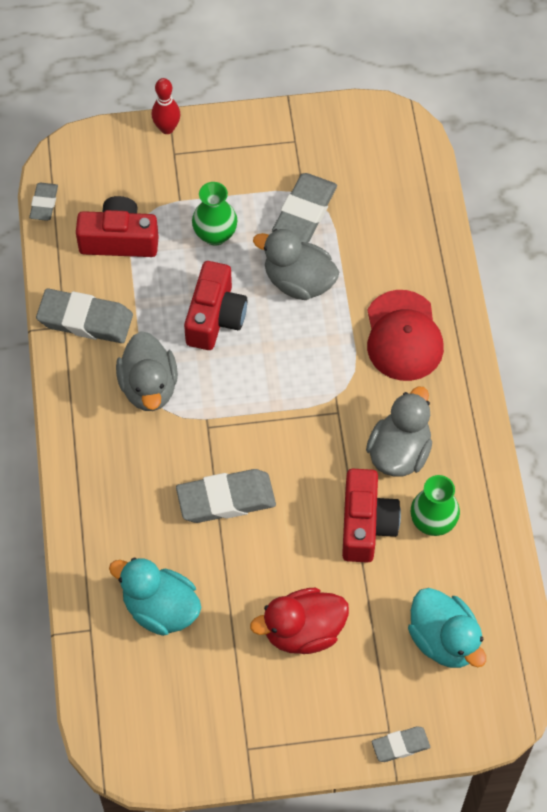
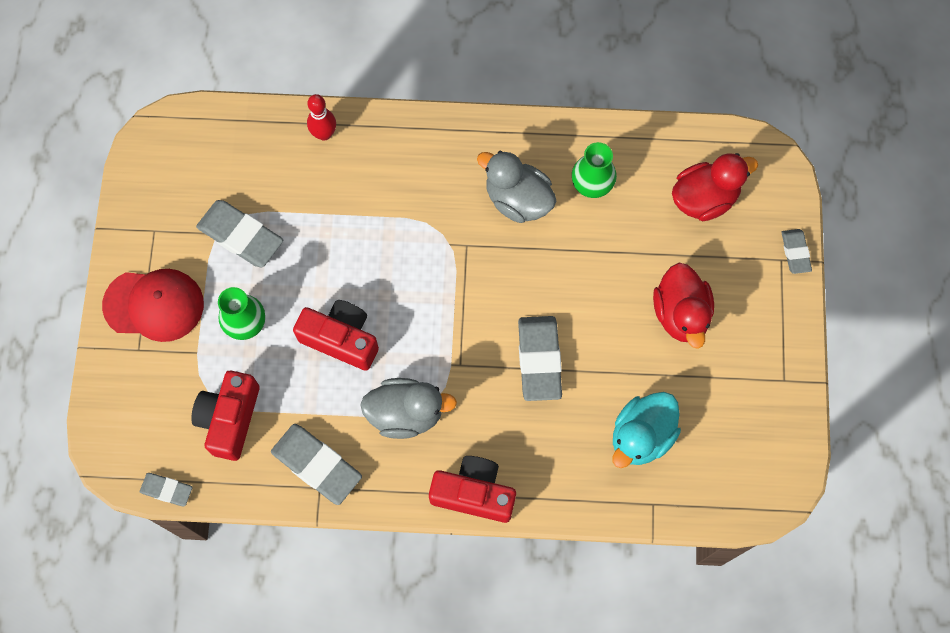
camera: 80 degrees left, 10 degrees up
grey eraser [36,289,133,343] -> grey eraser turned 75 degrees counterclockwise [271,424,362,505]
red bowling pin [152,78,181,134] -> red bowling pin moved to [307,94,336,141]
grey duck [253,229,339,300] -> none
red camera [342,469,401,563] -> red camera moved to [429,456,516,523]
red cap [367,290,444,381] -> red cap moved to [102,269,204,342]
turquoise duck [408,588,486,668] -> red duck [672,153,758,221]

